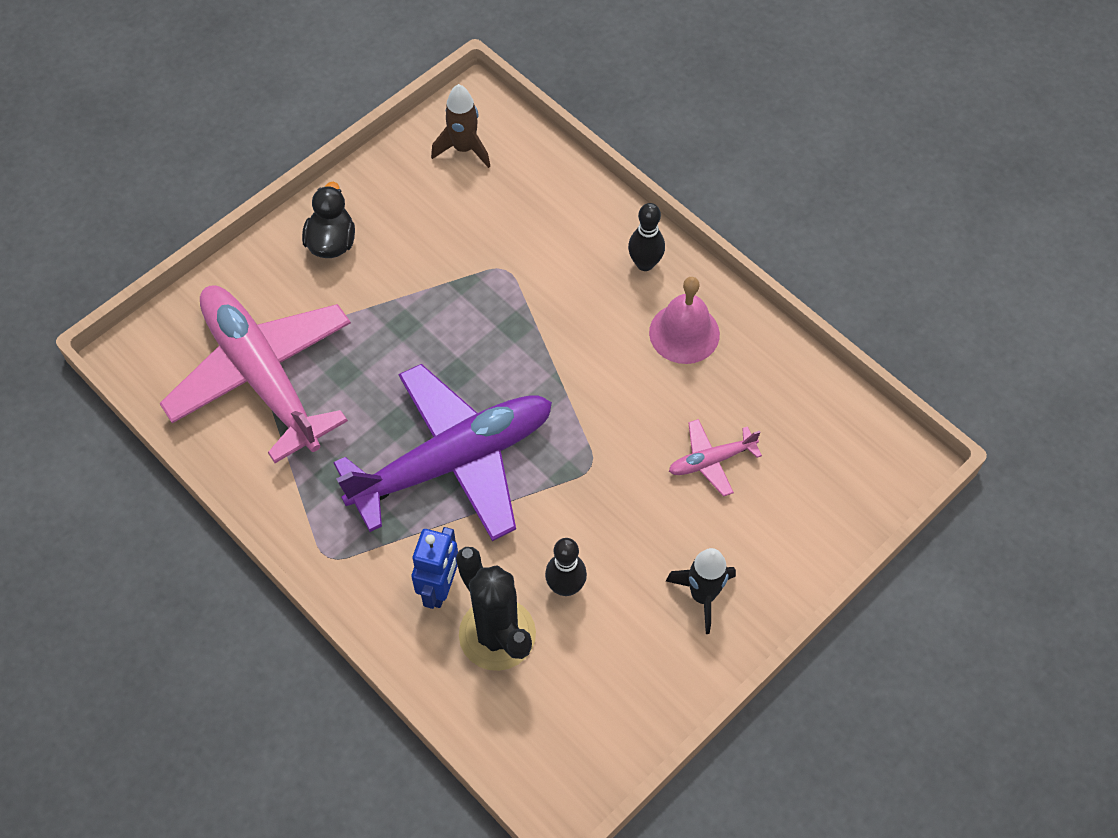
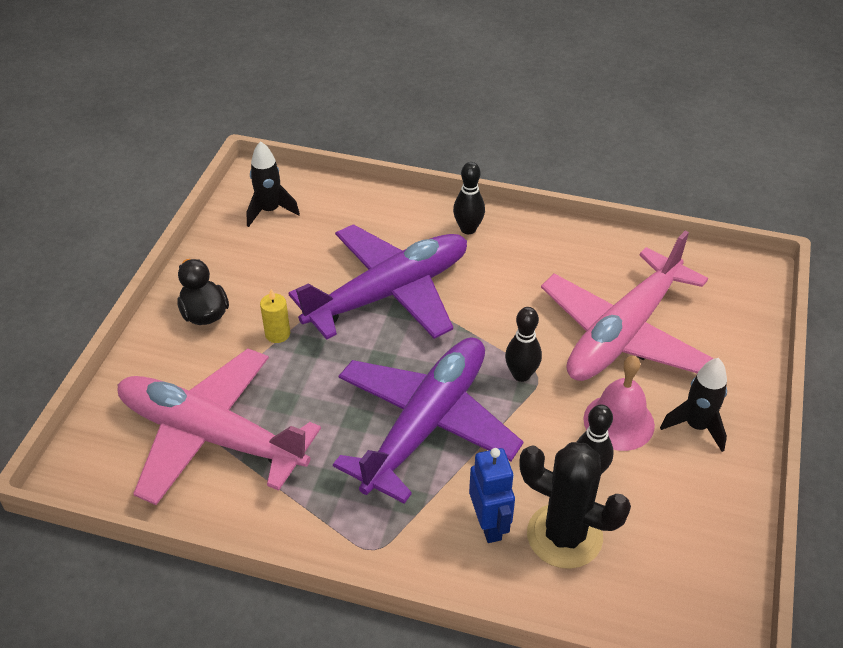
camera: 30 degrees left, 15 degrees down
brown rocket [431,84,490,168] -> black rocket [246,141,300,227]
pink bell [649,277,720,364] -> pink bell moved to [583,356,655,451]
pink plane [669,419,762,497] -> pink plane [541,231,714,381], size x2.37
none -> yellow candle [260,289,290,343]
none -> purple plane [288,224,467,340]
none -> black bowling pin [505,307,542,382]

